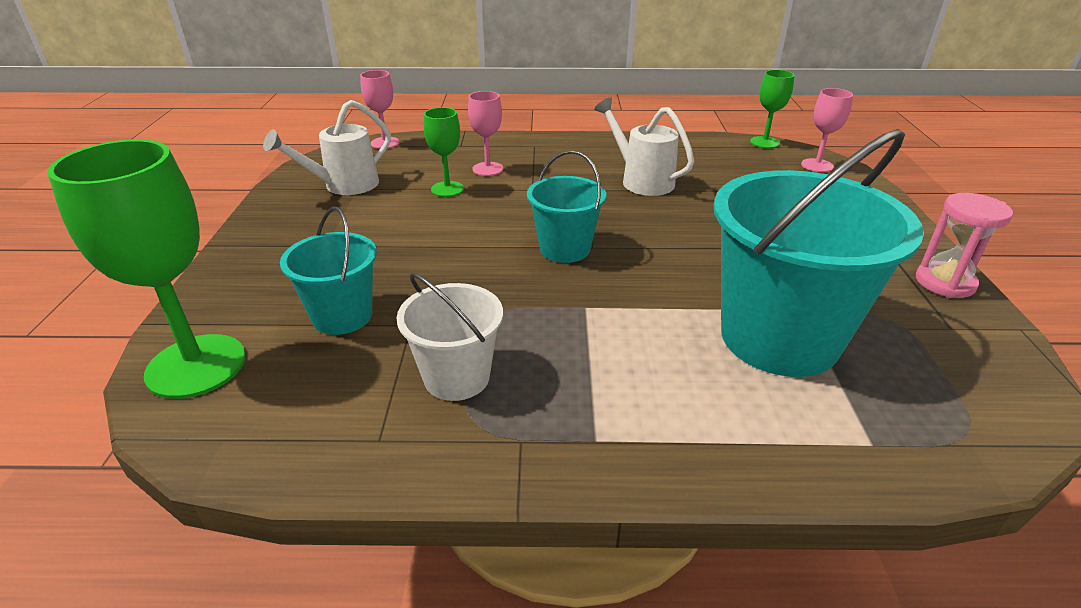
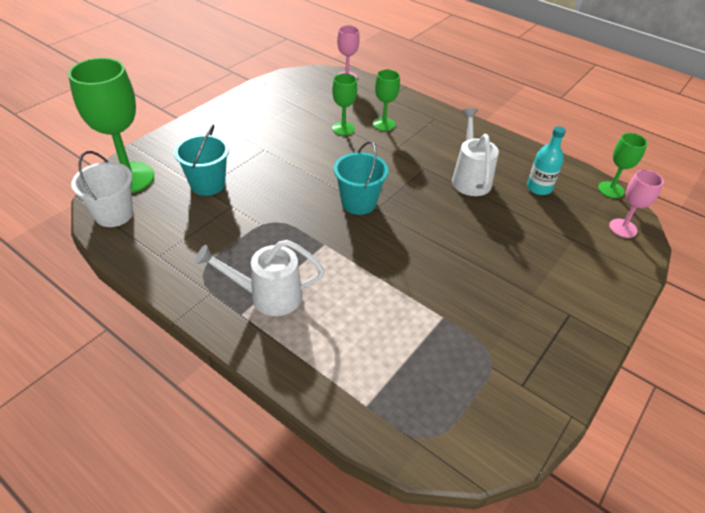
camera: 35 degrees right, 10 degrees up
white watering can [263,100,391,195] -> white watering can moved to [195,240,325,316]
white bucket [397,273,503,401] -> white bucket moved to [71,151,133,227]
pink goblet [468,91,503,176] -> green goblet [373,70,400,131]
turquoise bucket [713,129,924,377] -> none
pink hourglass [916,193,1013,298] -> none
none -> turquoise bottle [527,126,566,195]

